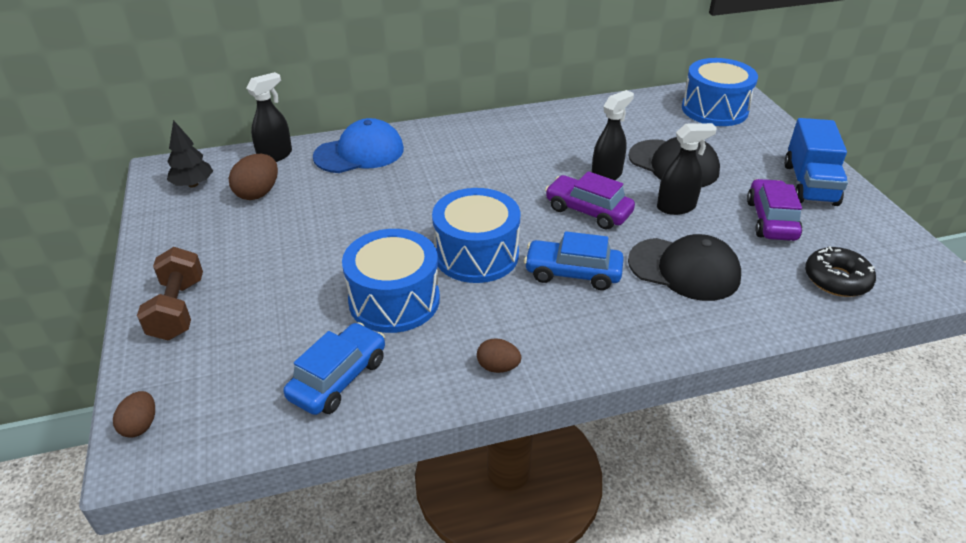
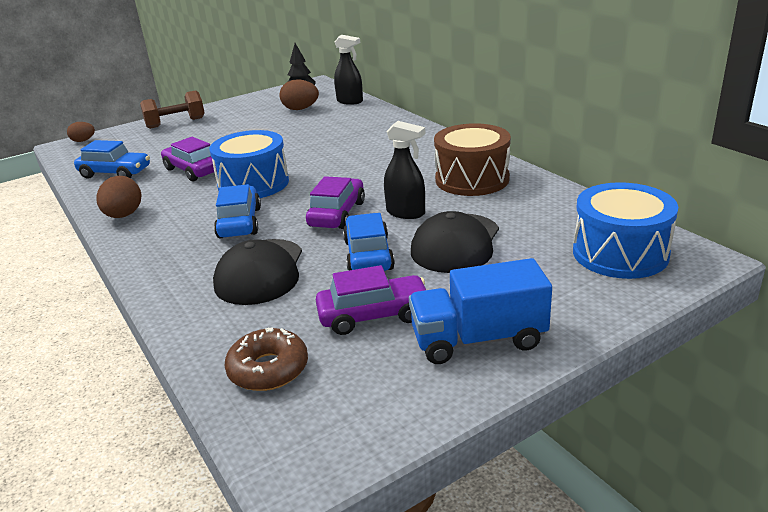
camera: 75 degrees right, 10 degrees down
blue cap [313,118,404,173] -> none
blue drum [342,229,440,333] -> purple car [161,137,217,181]
brown egg [477,338,521,373] -> brown egg [96,176,142,218], size x1.59
black spray bottle [657,123,717,215] -> blue car [343,213,395,271]
black donut [805,246,876,297] -> brown donut [225,327,308,391]
none -> brown drum [434,123,511,196]

